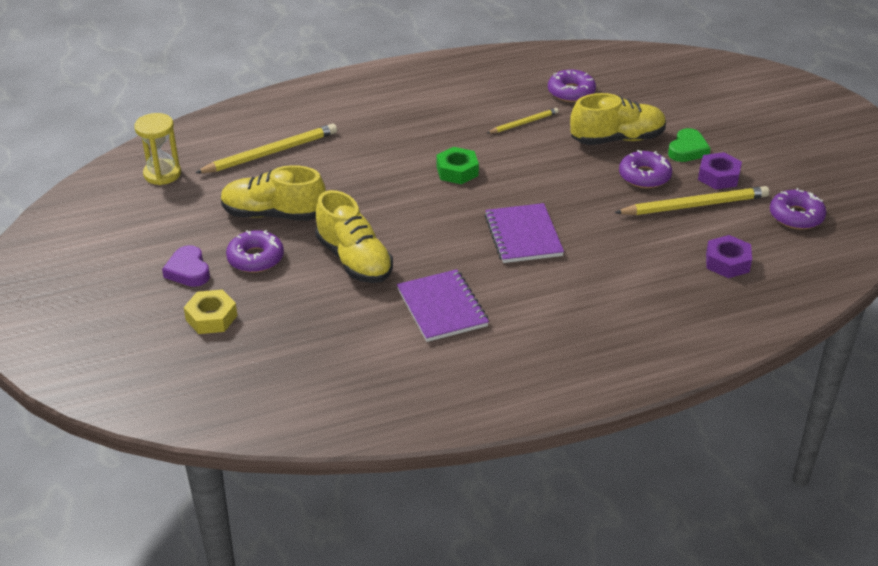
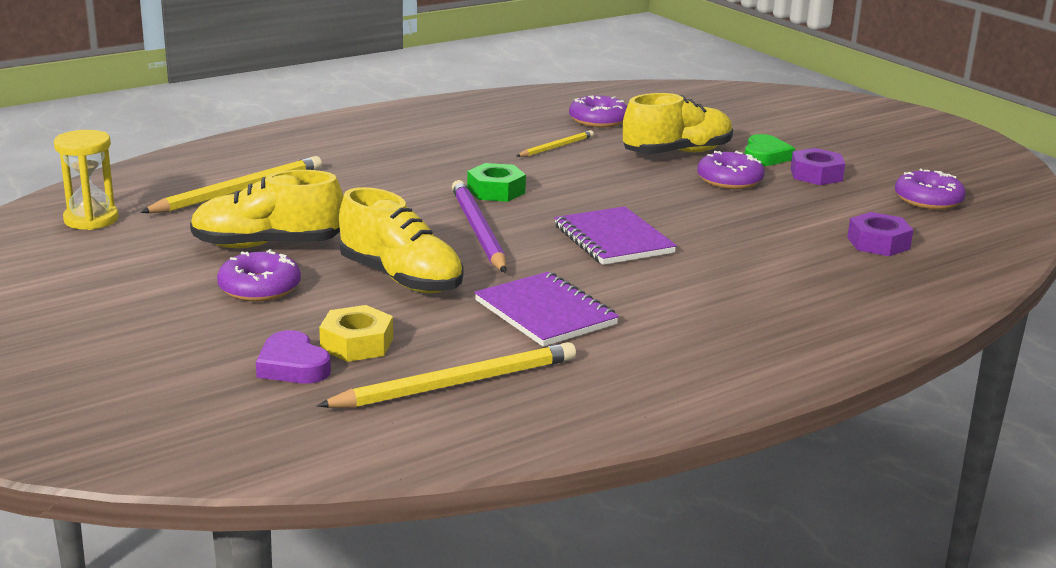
camera: 15 degrees left, 15 degrees down
purple heart [162,245,210,287] -> purple heart moved to [256,330,331,384]
yellow nut [184,289,237,334] -> yellow nut moved to [319,305,393,362]
yellow pencil [614,186,769,215] -> yellow pencil moved to [317,342,576,408]
none -> purple pencil [452,180,507,273]

